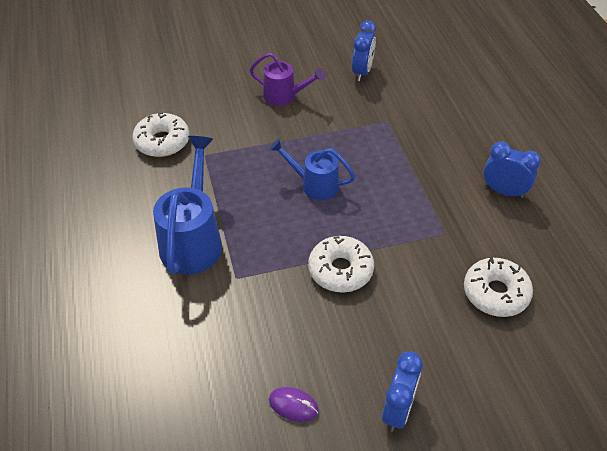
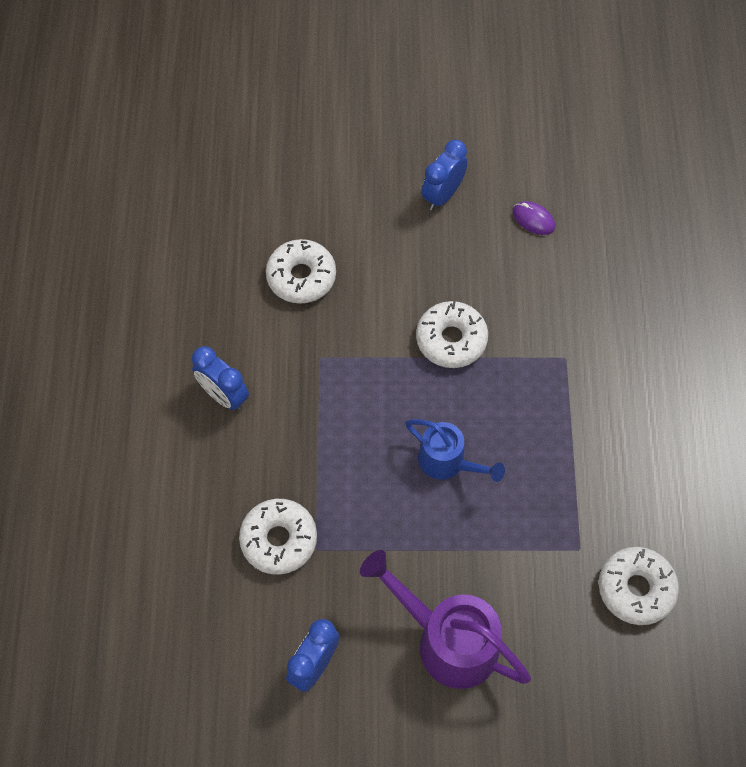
camera: 165 degrees left, 15 degrees up
blue watering can [153,136,222,274] -> none
purple watering can [250,53,325,106] -> purple watering can [360,550,531,689], size x1.61
none -> white donut [239,499,317,575]

